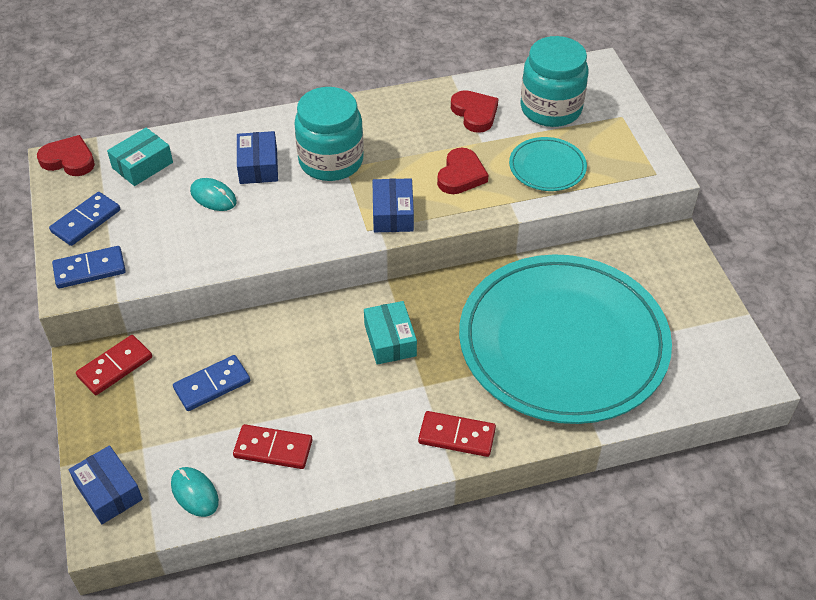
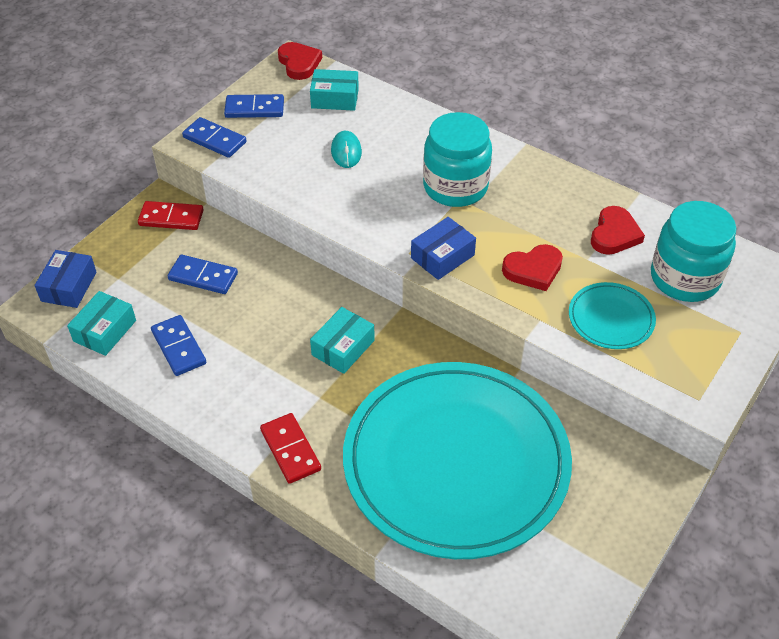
camera: 50 degrees right, 0 degrees up
turquoise mouse [171,467,219,517] -> turquoise box [67,291,136,356]
red domino [233,424,313,469] -> blue domino [151,315,206,376]
blue box [237,131,278,184] -> none

